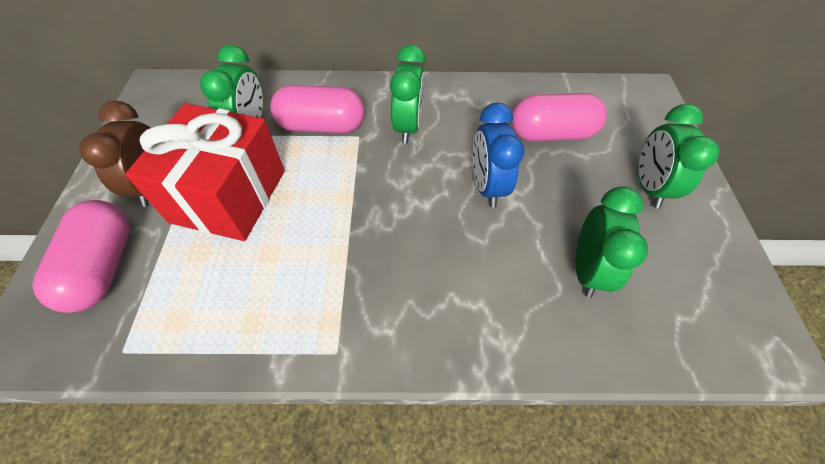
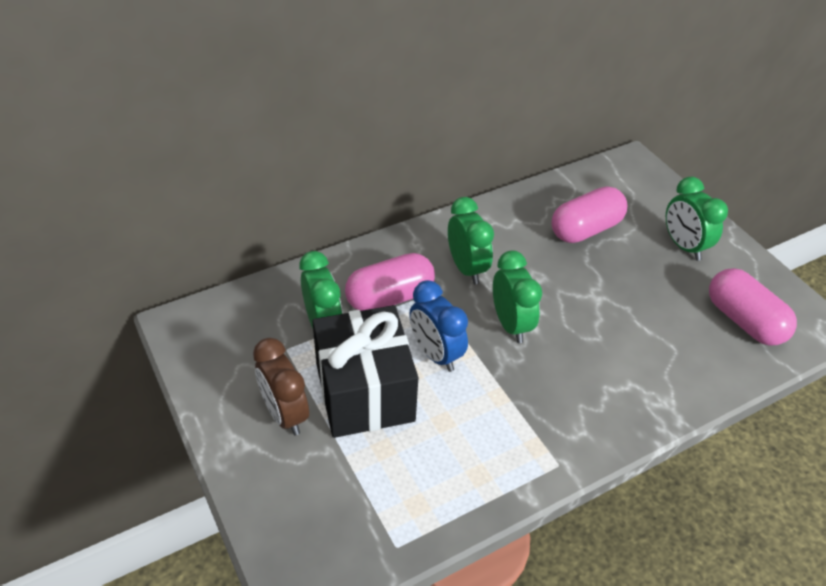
camera: 30 degrees left, 10 degrees down
pink capsule [32,200,130,313] -> pink capsule moved to [709,268,797,346]
red gift [125,103,285,241] -> black gift [312,305,418,438]
blue clock [473,103,525,208] -> blue clock moved to [409,280,468,372]
green clock [575,186,648,298] -> green clock moved to [493,251,542,343]

